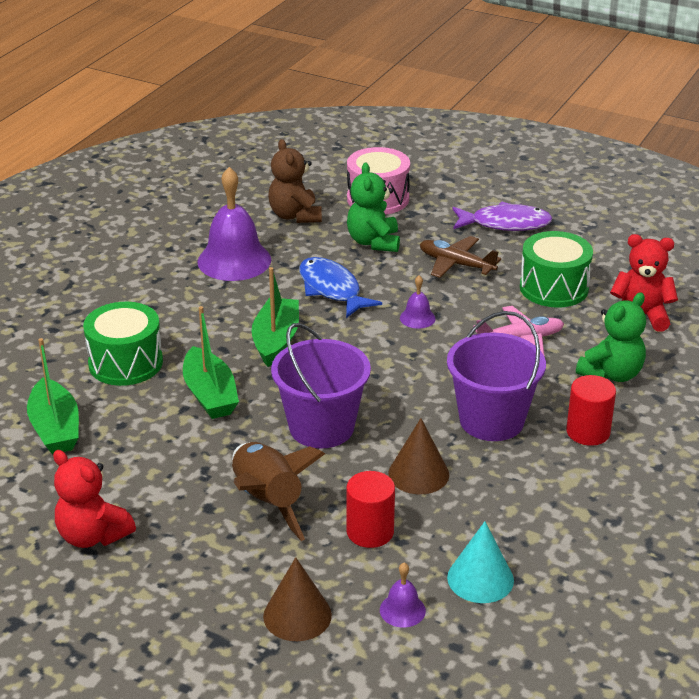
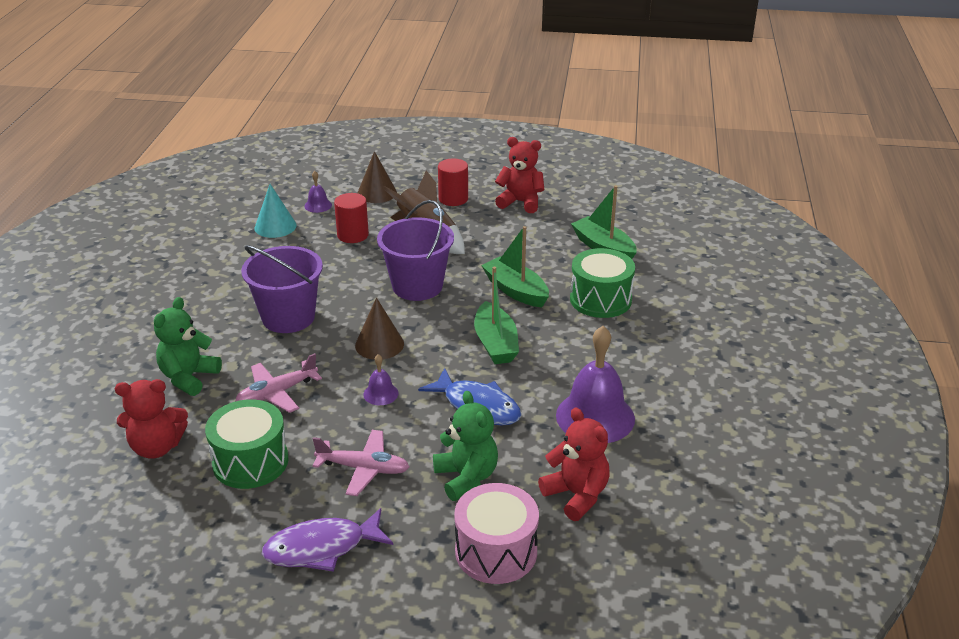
camera: 160 degrees right, 0 degrees up
brown teddy bear [268,139,322,223] -> red teddy bear [538,407,610,521]
brown cone [388,418,449,494] -> brown cone moved to [355,298,404,360]
brown plane [420,236,501,278] -> pink plane [312,430,409,496]
red cylinder [566,375,616,446] -> red cylinder moved to [438,158,468,206]

